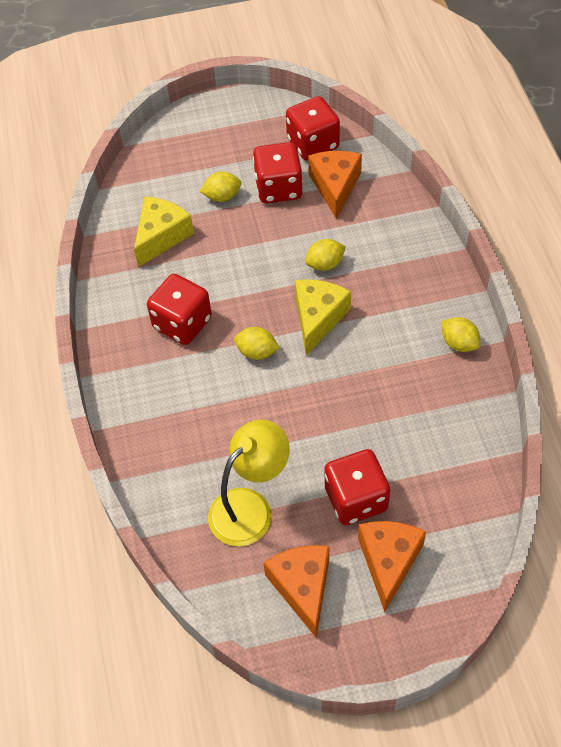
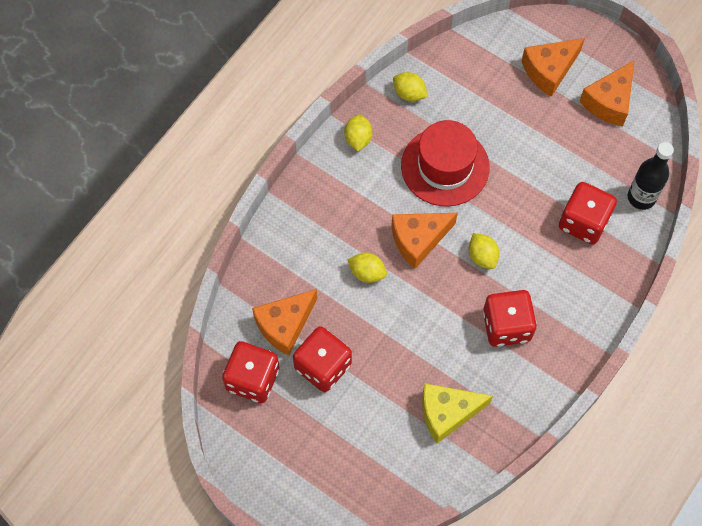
camera: 135 degrees left, 10 degrees up
yellow lemon [200,172,242,202] -> yellow lemon moved to [393,72,428,101]
yellow lamp [208,419,290,546] -> none
yellow cheese [295,279,351,356] -> orange cheese [391,213,458,269]
red dice [325,449,390,525] -> red dice moved to [559,182,617,245]
none -> red hat [401,120,489,207]
none -> black bottle [628,142,674,210]

